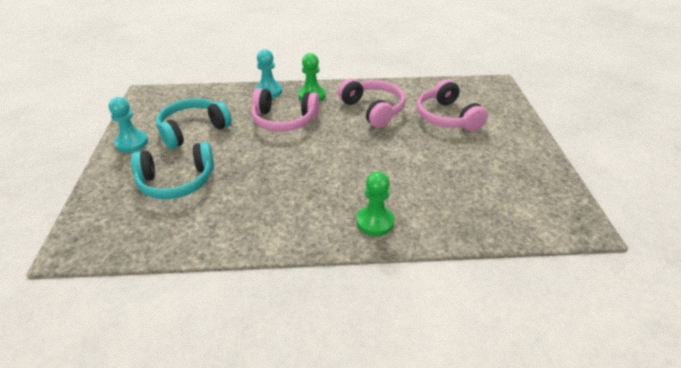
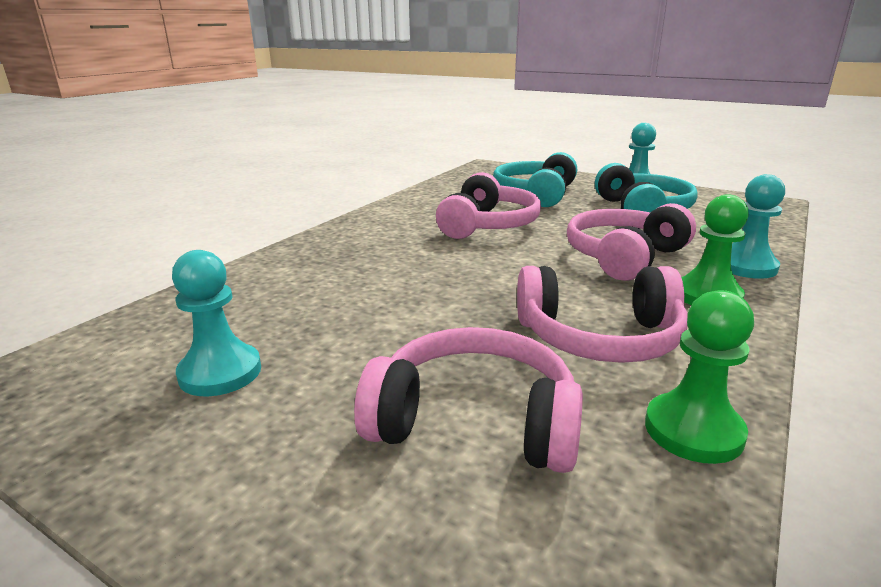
camera: 125 degrees right, 15 degrees down
green pawn [356,172,394,236] -> green pawn moved to [645,290,754,464]
none -> turquoise pawn [172,250,261,396]
none -> pink headphones [436,172,541,239]

